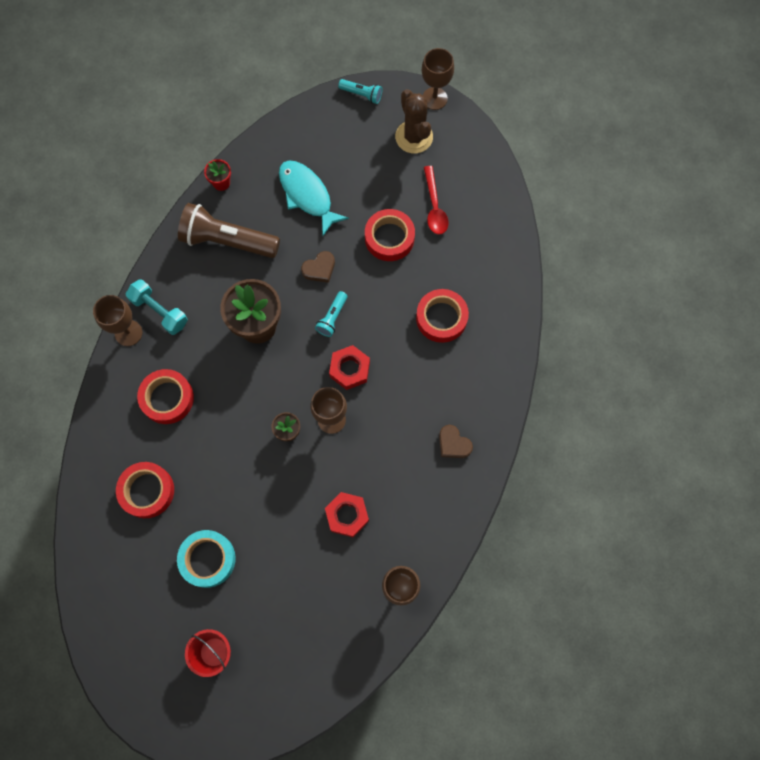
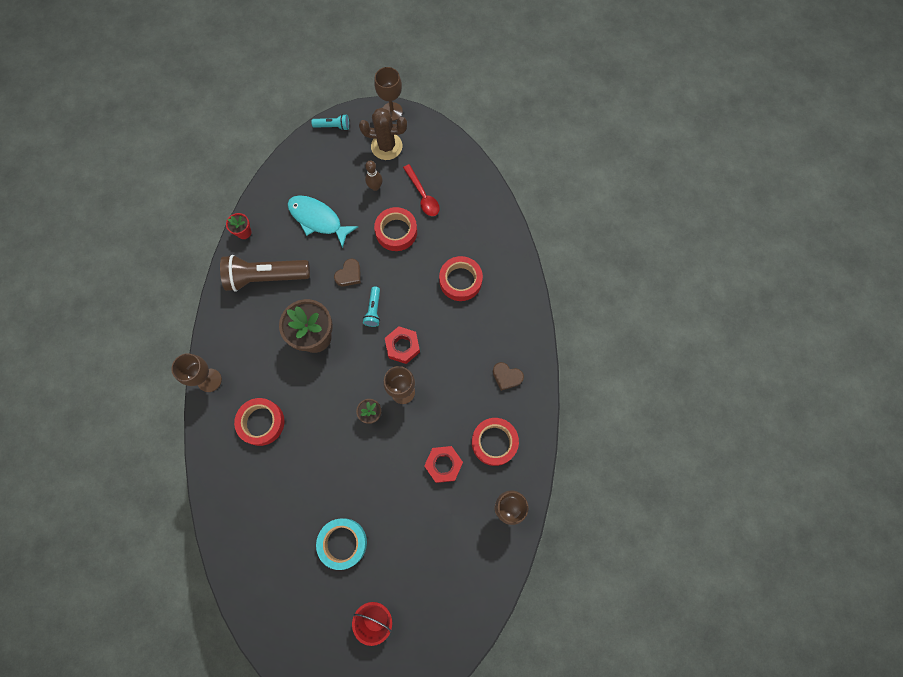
camera: 20 degrees left, 0 degrees up
red tape [116,462,174,518] -> red tape moved to [472,418,519,466]
turquoise dumbbell [126,279,188,335] -> none
brown cactus [395,89,433,153] -> brown cactus turned 45 degrees counterclockwise [359,108,407,160]
none -> brown bowling pin [365,161,382,191]

